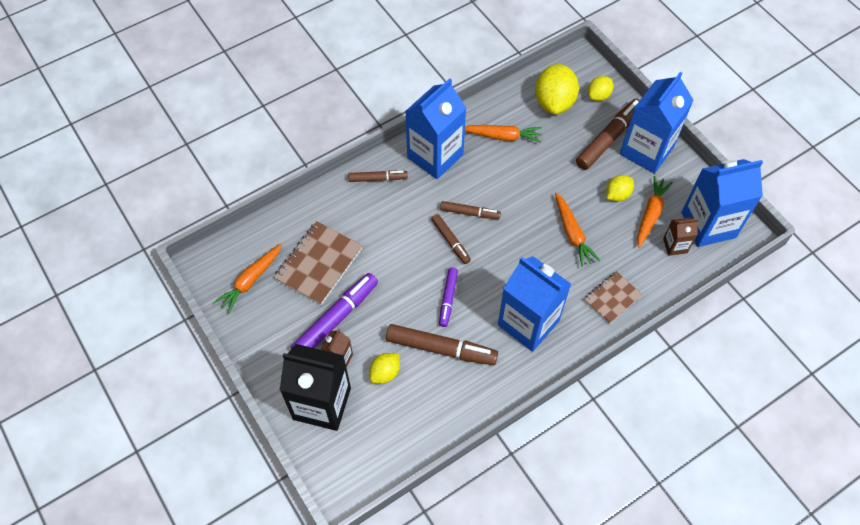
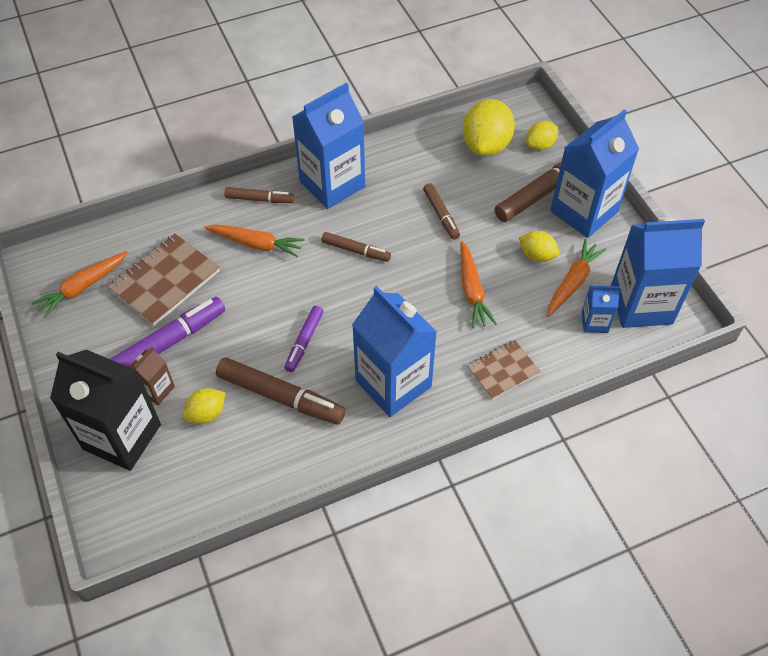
camera: 10 degrees right, 5 degrees down
brown marker [431,214,471,264] -> brown marker moved to [423,183,460,240]
orange carrot [465,125,542,143] -> orange carrot moved to [204,224,304,257]
yellow lemon [606,175,634,202] -> yellow lemon turned 60 degrees clockwise [519,231,560,262]
brown carton [663,217,698,256] -> blue carton [581,286,620,333]

